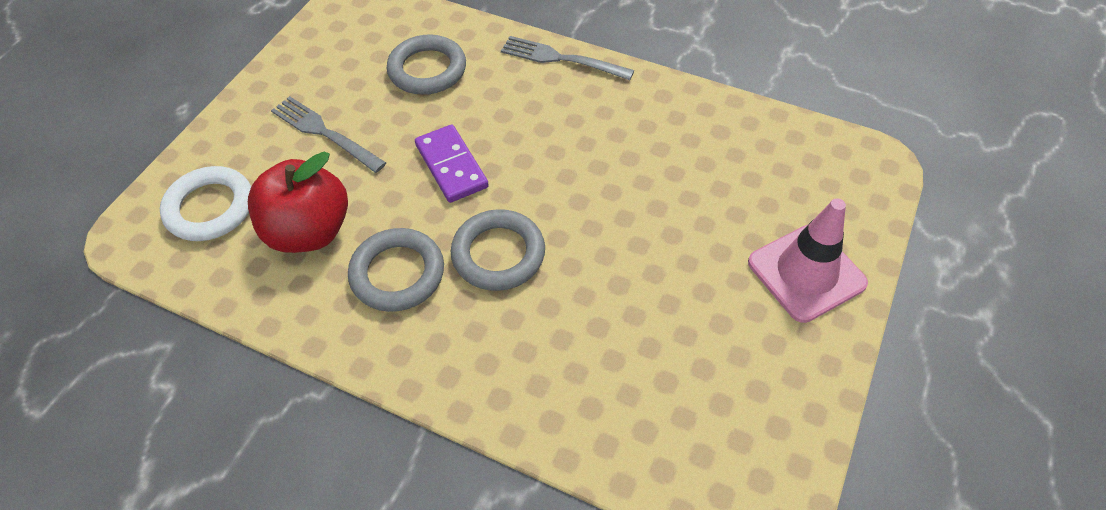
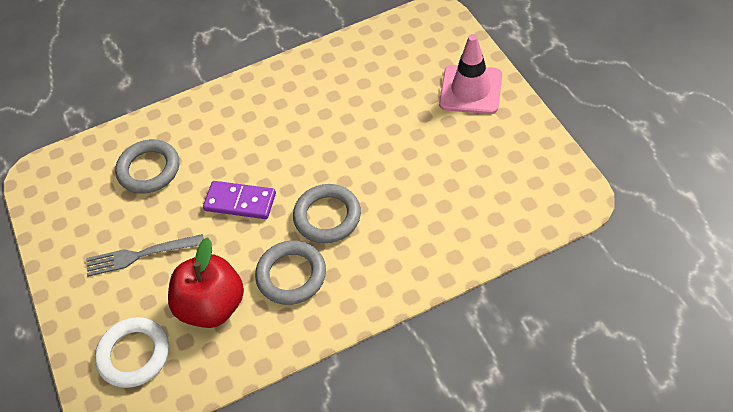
camera: 45 degrees left, 0 degrees up
grey fork [501,36,634,80] -> none

